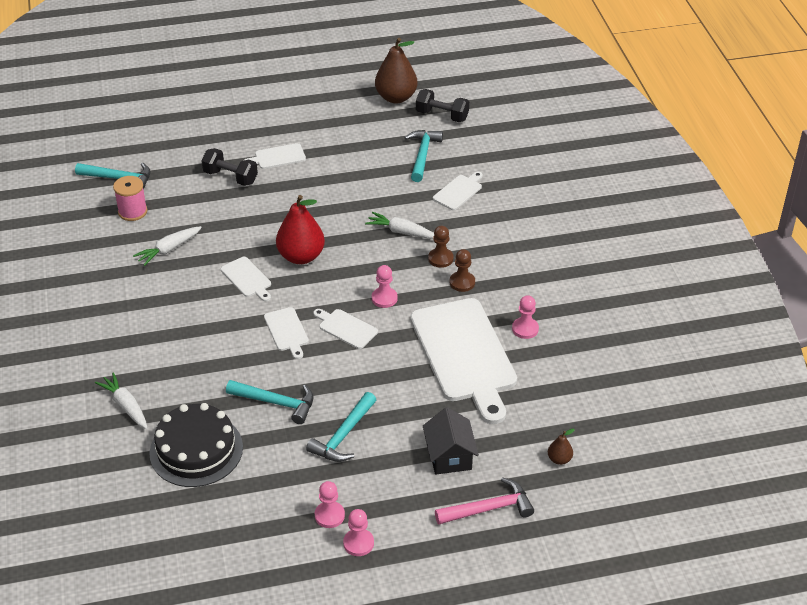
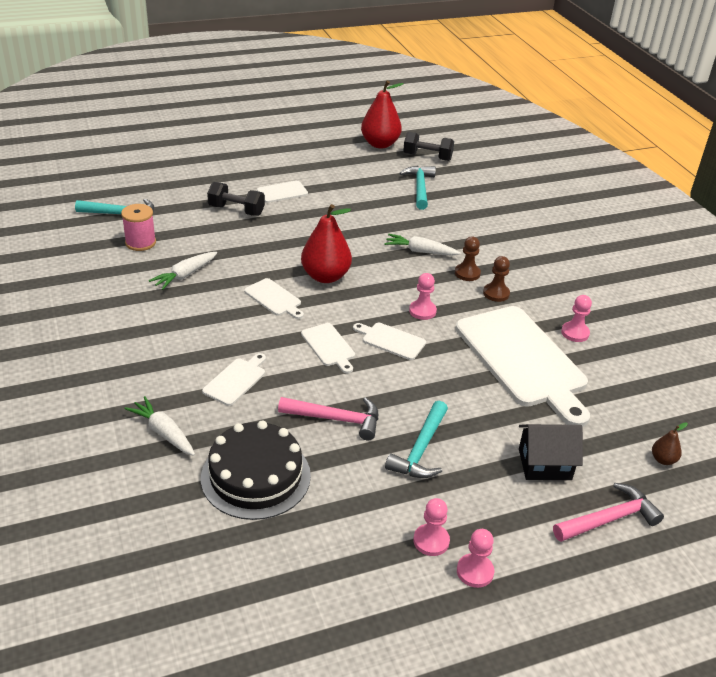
camera: 10 degrees left, 5 degrees down
turquoise hammer [226,380,314,424] -> pink hammer [278,397,378,441]
brown pear [375,38,418,104] -> red pear [361,81,404,148]
black house [423,407,479,475] -> black house turned 75 degrees counterclockwise [519,424,583,480]
white cutting board [433,171,483,210] -> white cutting board moved to [202,353,266,406]

